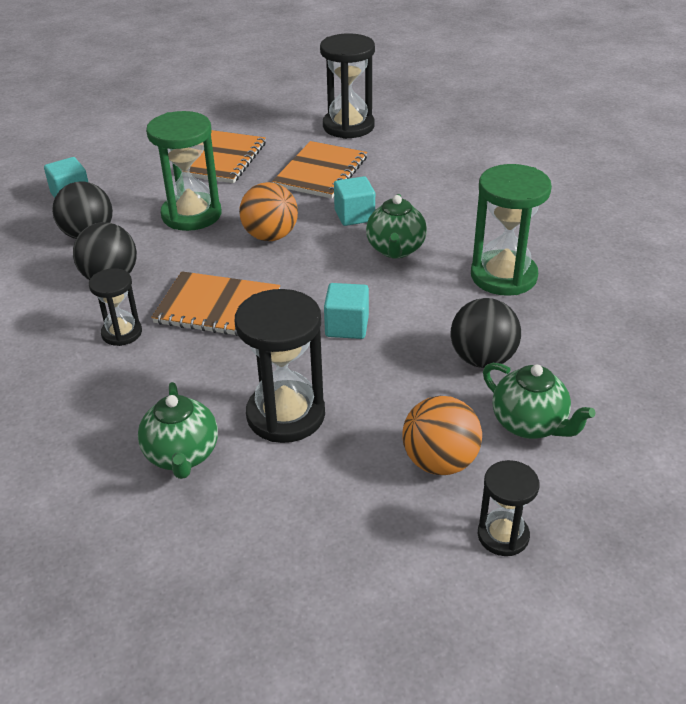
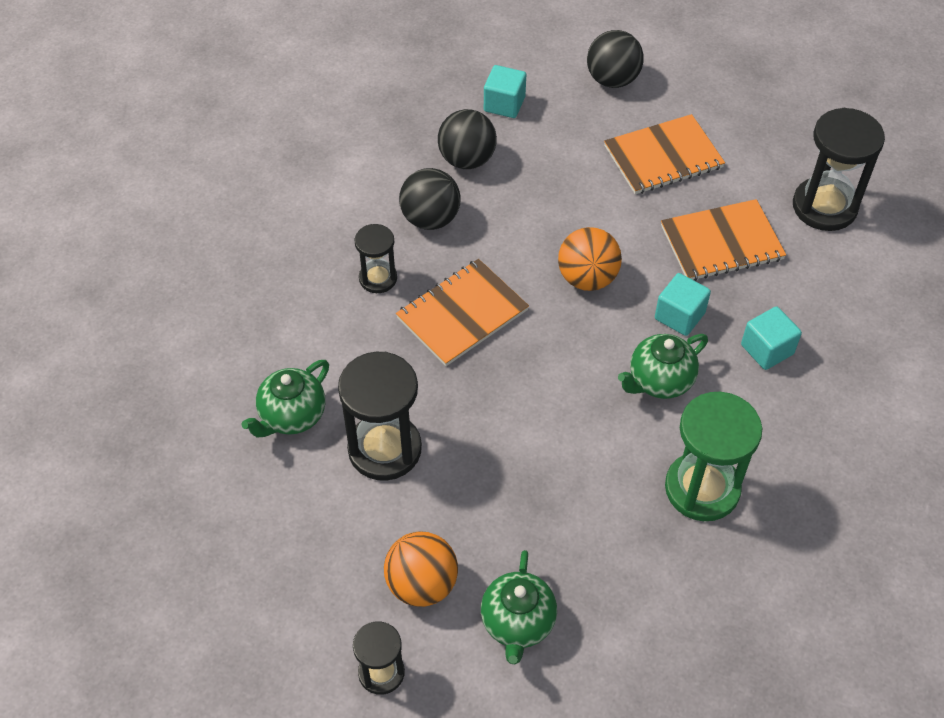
camera: 50 degrees right, 15 degrees up
green hourglass [146,111,221,231] -> none
orange notebook [151,271,280,336] -> orange notebook turned 75 degrees clockwise [396,259,529,366]
turquoise cube [324,283,369,339] -> turquoise cube moved to [741,306,802,370]
black ball [451,298,521,368] -> black ball moved to [587,30,644,88]

